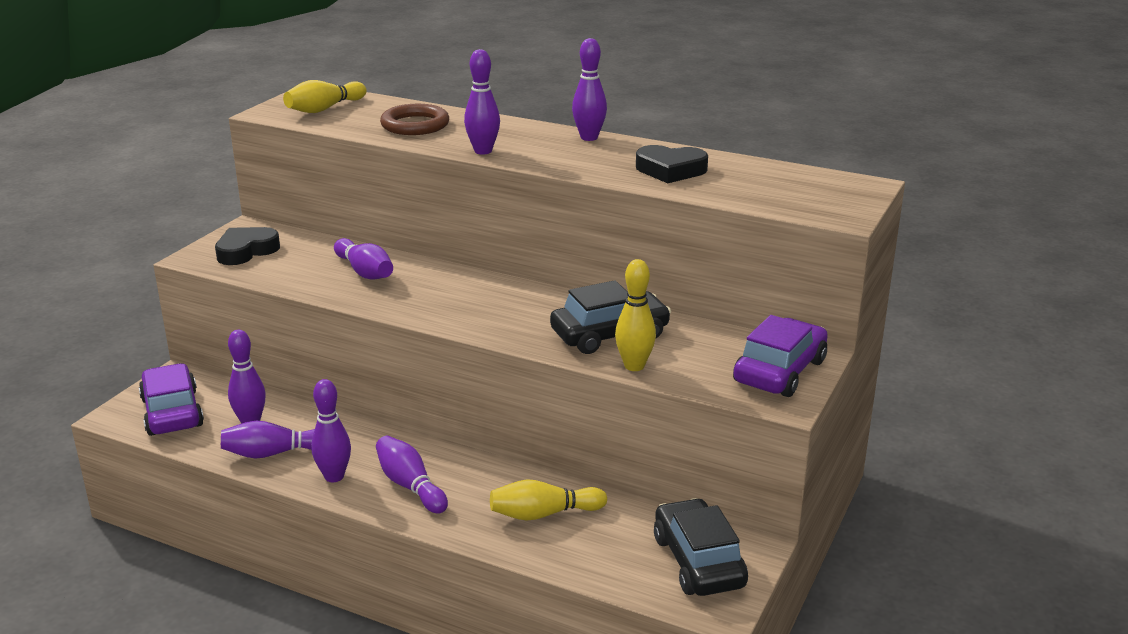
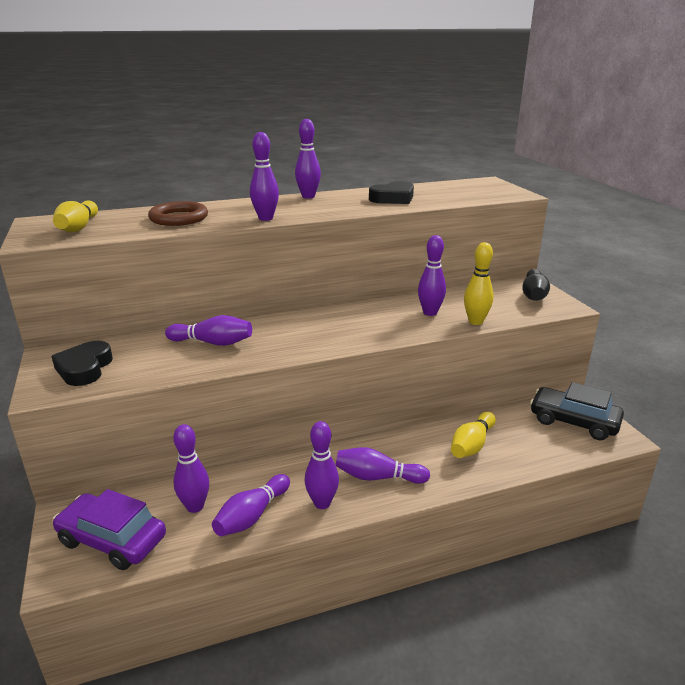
camera: 45 degrees left, 0 degrees up
black car [550,280,671,354] -> purple bowling pin [418,235,446,316]
purple car [733,315,828,397] -> black bowling pin [522,269,550,301]

